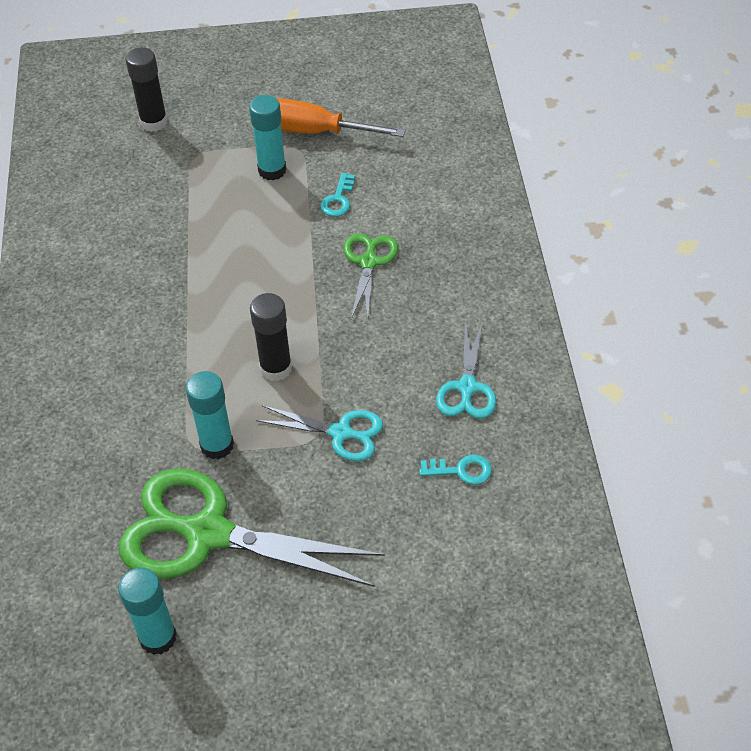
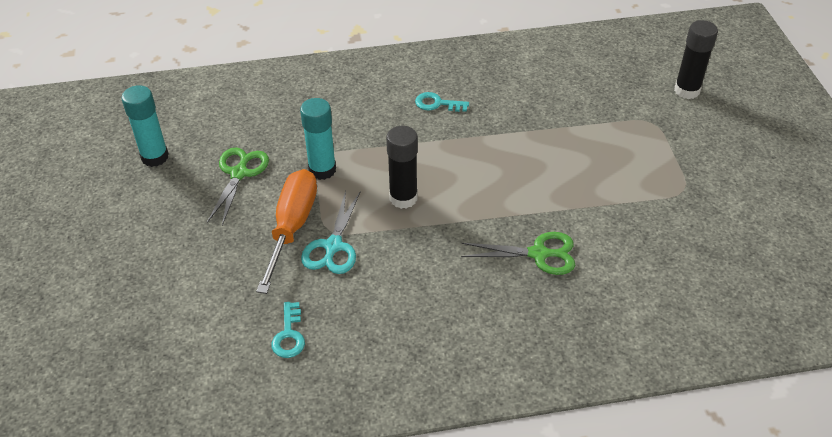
camera: 85 degrees right, 5 degrees down
green scissors [119,468,385,587] -> green scissors [207,147,269,226], size x0.51
turquoise glue stick [249,95,286,181] -> none
orange screwdriver [276,98,406,137] -> orange screwdriver moved to [256,169,317,294]
turquoise key [320,173,355,217] -> turquoise key moved to [415,92,469,112]
turquoise scissors [436,321,496,419] -> none

